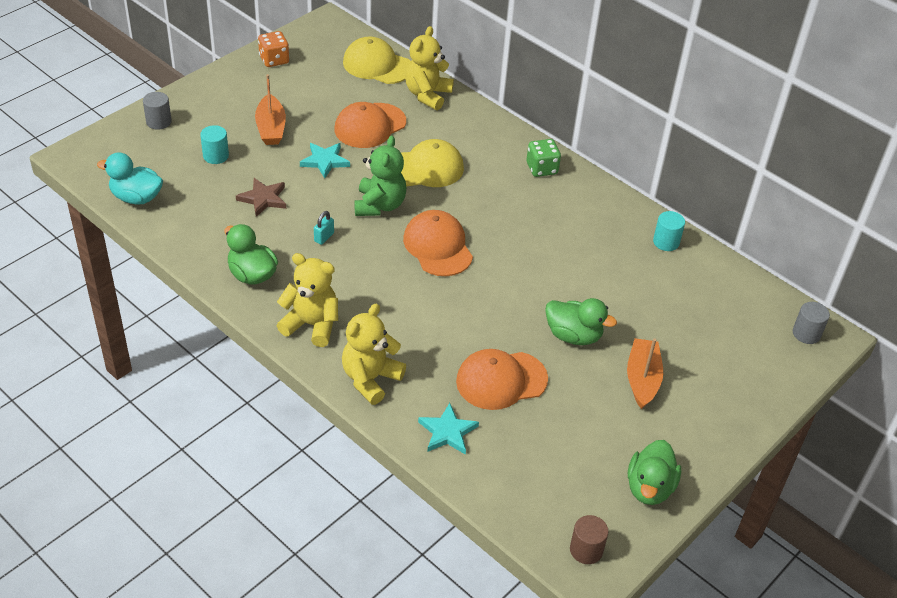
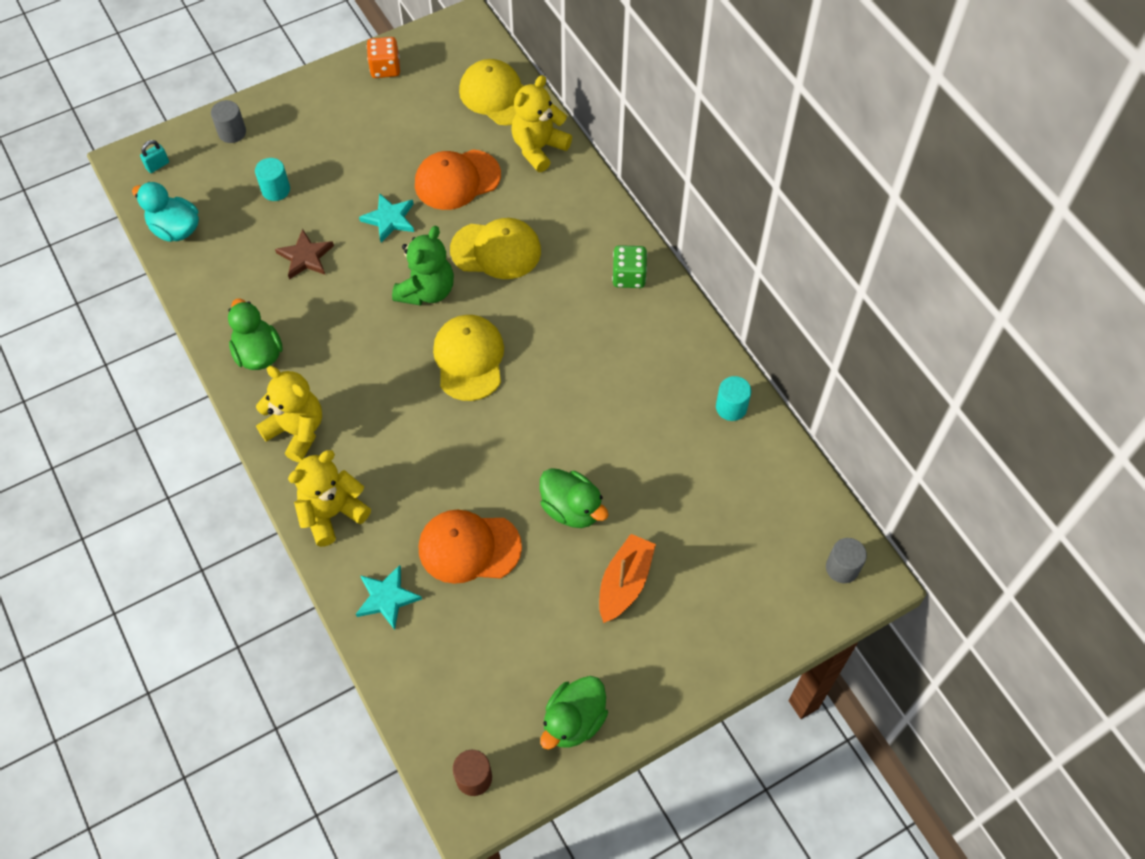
camera: 20 degrees right, 15 degrees up
orange boat [255,74,286,145] -> none
turquoise padlock [314,211,334,245] -> turquoise padlock moved to [140,140,169,173]
orange cap [403,210,473,276] -> yellow cap [433,315,504,401]

